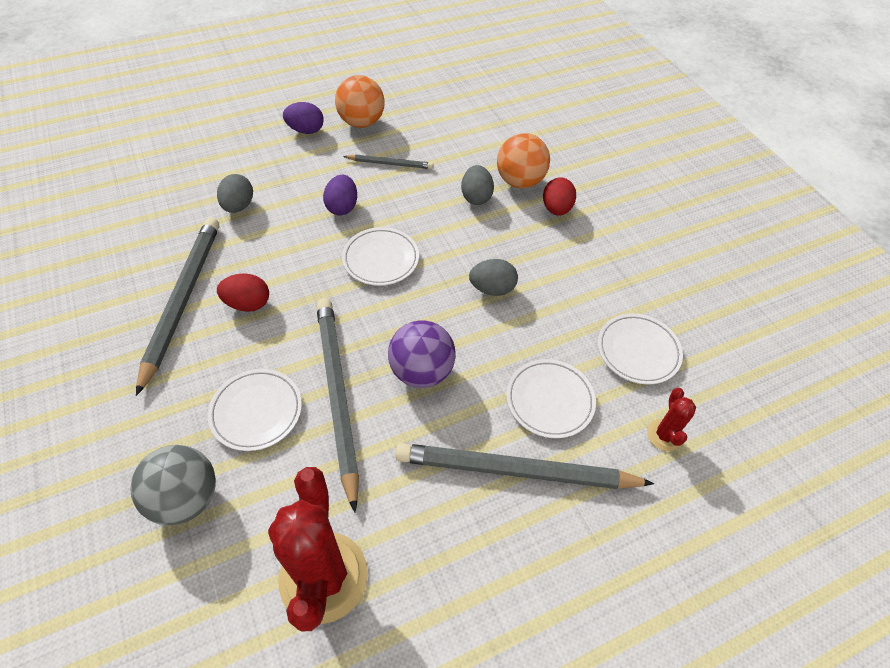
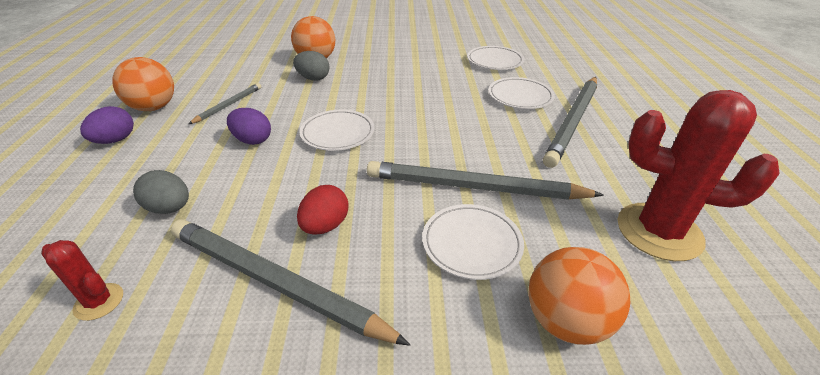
camera: 65 degrees left, 15 degrees down
grey ball [130,445,216,525] -> orange ball [528,247,630,345]
purple ball [388,320,456,388] -> none
grey egg [469,259,518,296] -> none
red egg [543,177,576,216] -> none
red cactus [647,388,696,451] -> red cactus moved to [41,240,123,321]

